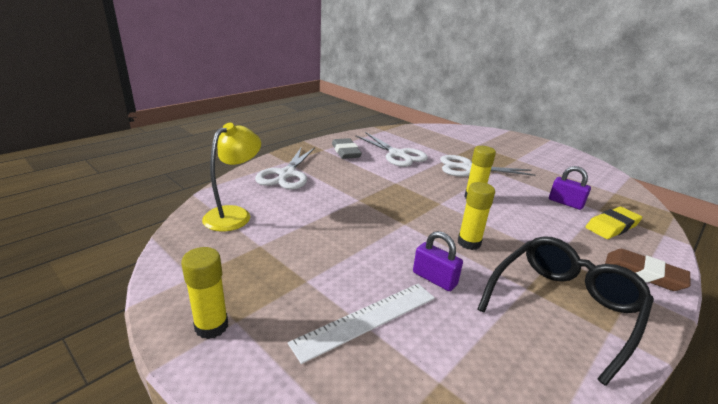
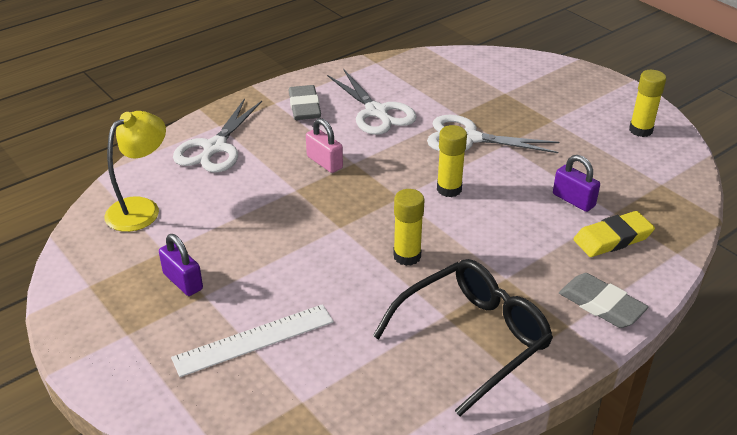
camera: 10 degrees right, 10 degrees up
yellow glue stick [181,247,228,339] -> yellow glue stick moved to [629,70,666,137]
purple padlock [413,231,463,291] -> purple padlock moved to [159,234,203,296]
brown eraser [605,249,691,291] -> grey eraser [559,273,648,328]
none -> pink padlock [306,118,343,173]

